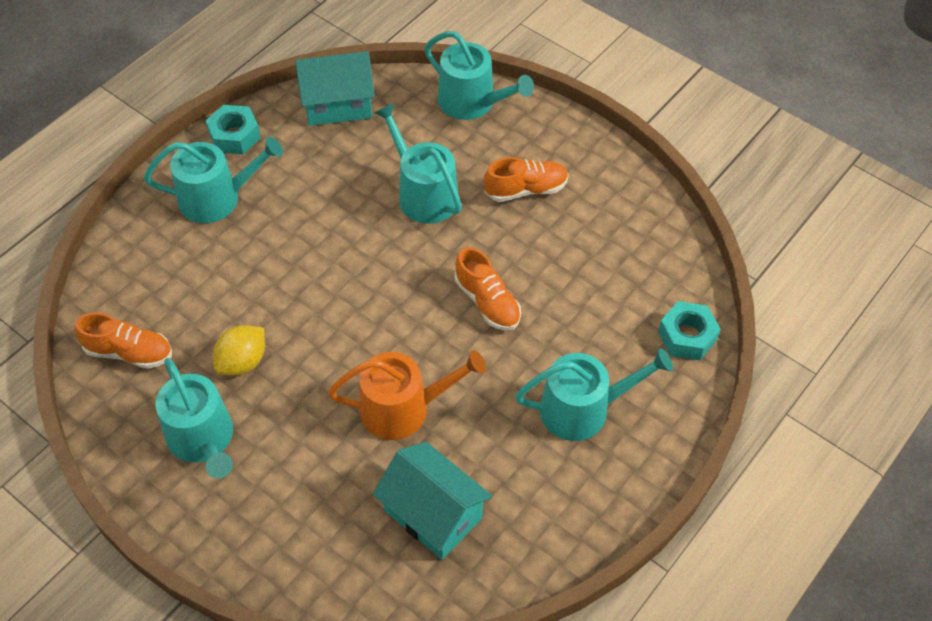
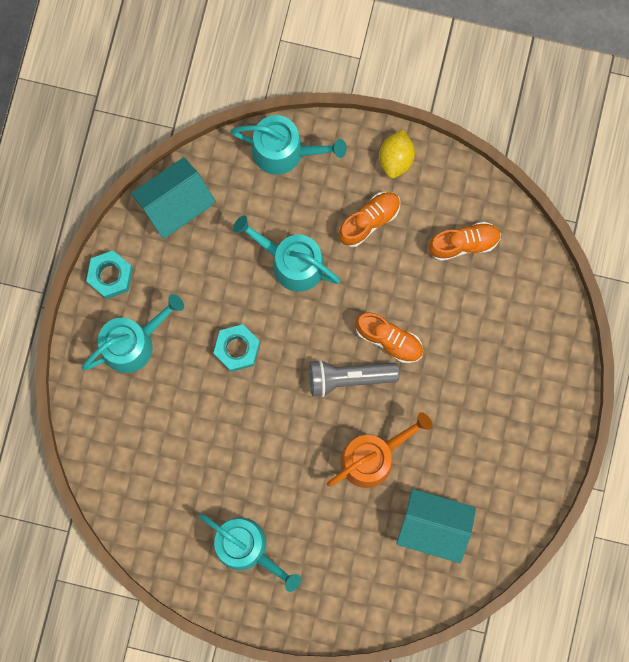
camera: 25 degrees left, 25 degrees up
orange shoe [75,312,172,369] -> orange shoe moved to [429,222,501,261]
yellow lemon [213,325,265,376] -> yellow lemon moved to [379,129,415,179]
turquoise watering can [515,348,673,441] -> none
turquoise nut [658,301,721,360] -> turquoise nut moved to [214,324,260,372]
none -> grey flashlight [309,360,399,397]

